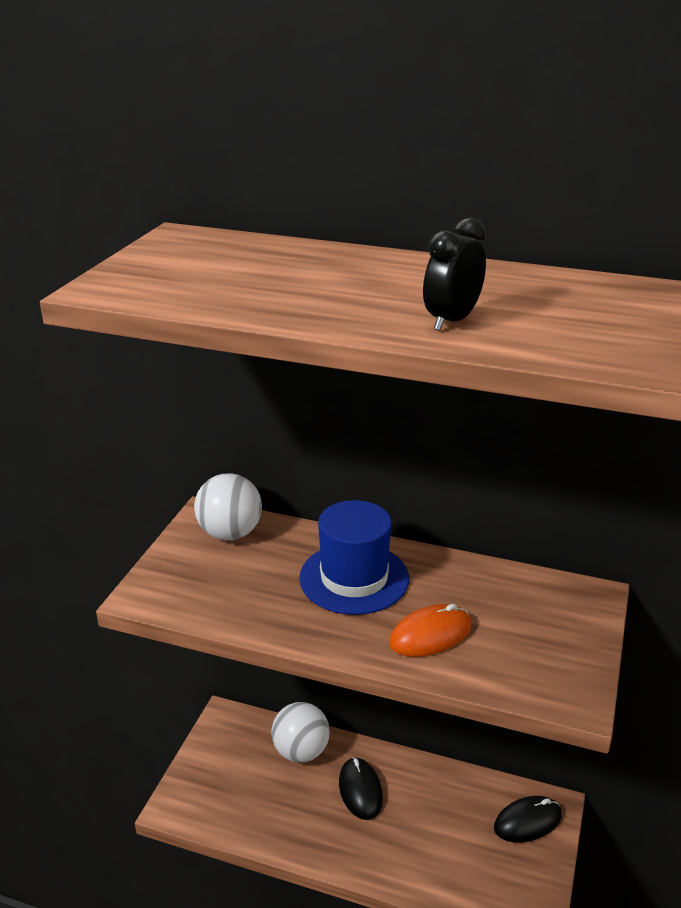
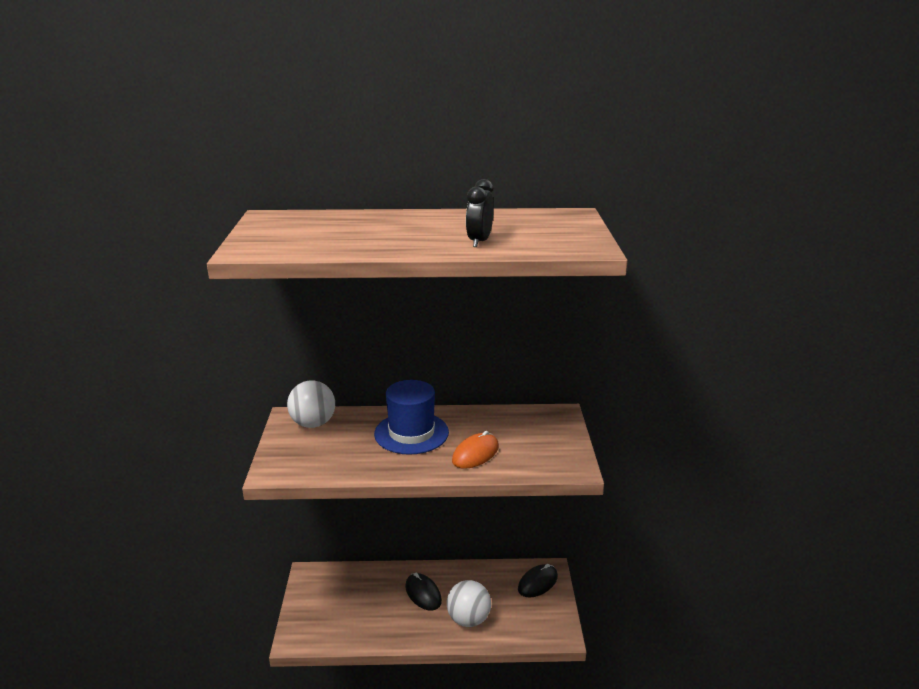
camera: 20 degrees left, 5 degrees down
white ball [271,702,330,763] -> white ball moved to [447,580,491,627]

